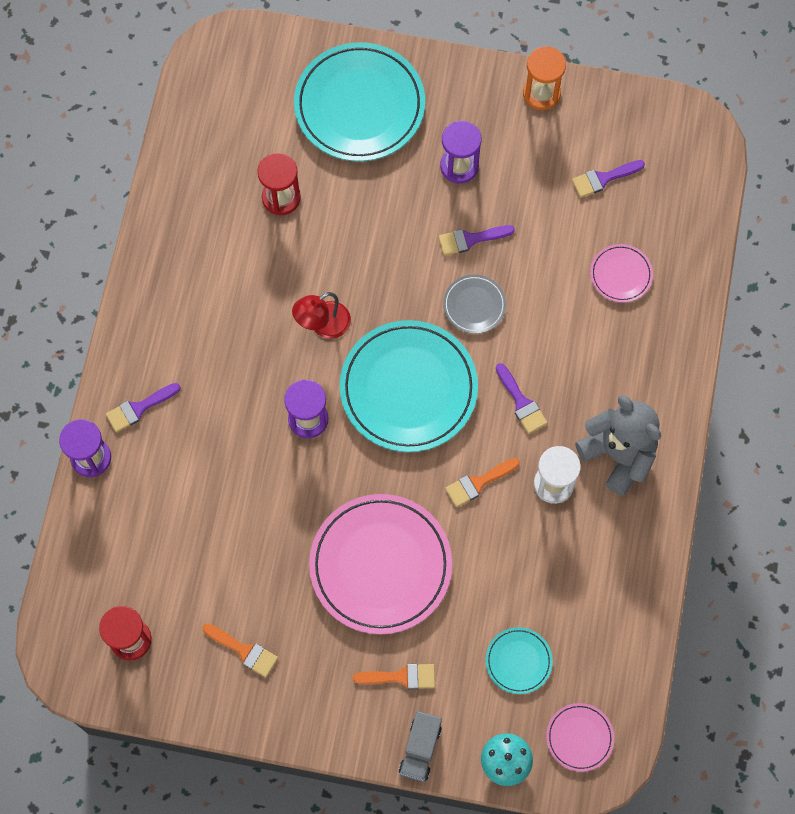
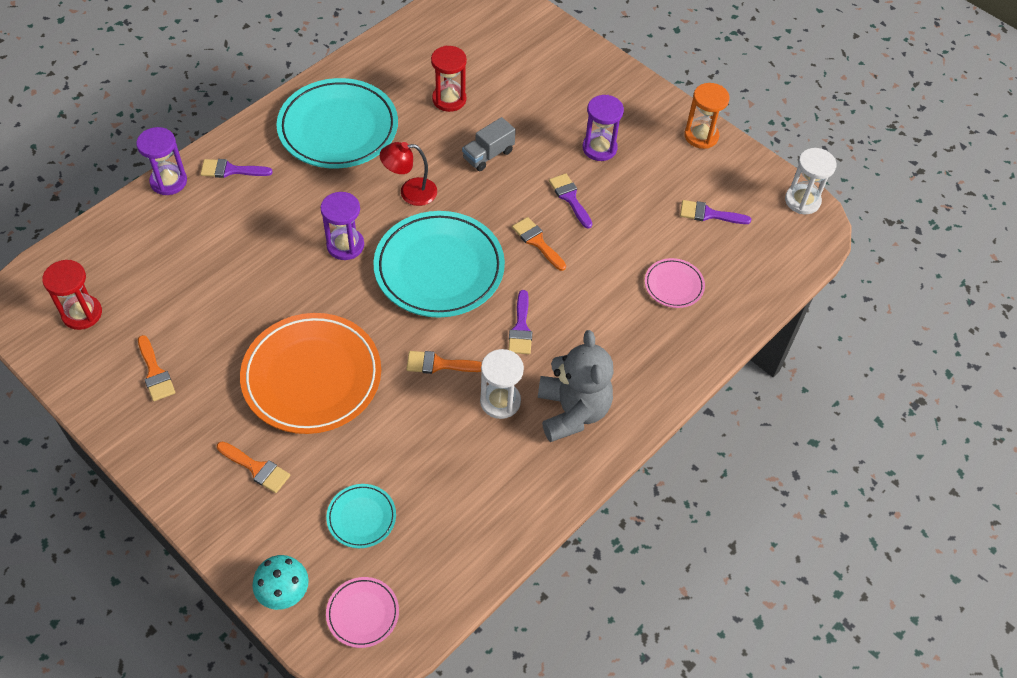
camera: 30 degrees right, 15 degrees down
turquoise plate [294,42,425,162] -> turquoise plate moved to [276,78,398,168]
pink plate [309,494,452,634] -> orange plate [240,313,381,434]
grey truck [399,711,442,782] -> grey truck moved to [462,117,516,171]
purple brush [439,225,515,256] -> purple brush turned 45 degrees clockwise [549,173,592,229]
grey plate [443,275,506,334] -> orange brush [512,217,566,271]
none -> white hourglass [785,148,837,214]

